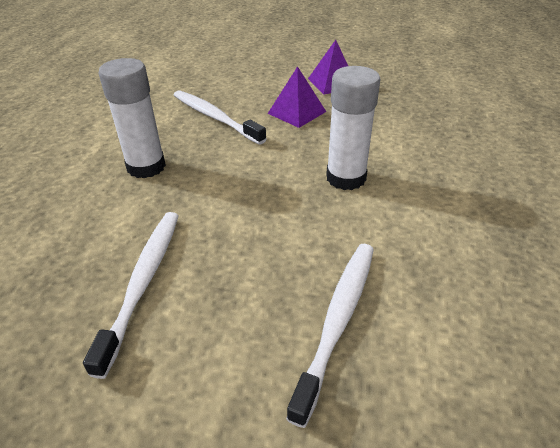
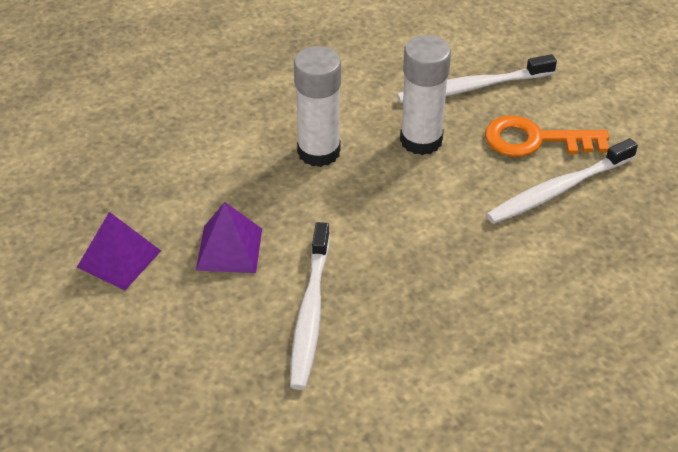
camera: 130 degrees left, 5 degrees up
white glue stick [98,58,166,178] -> white glue stick moved to [400,35,451,155]
none -> orange key [485,116,609,157]

